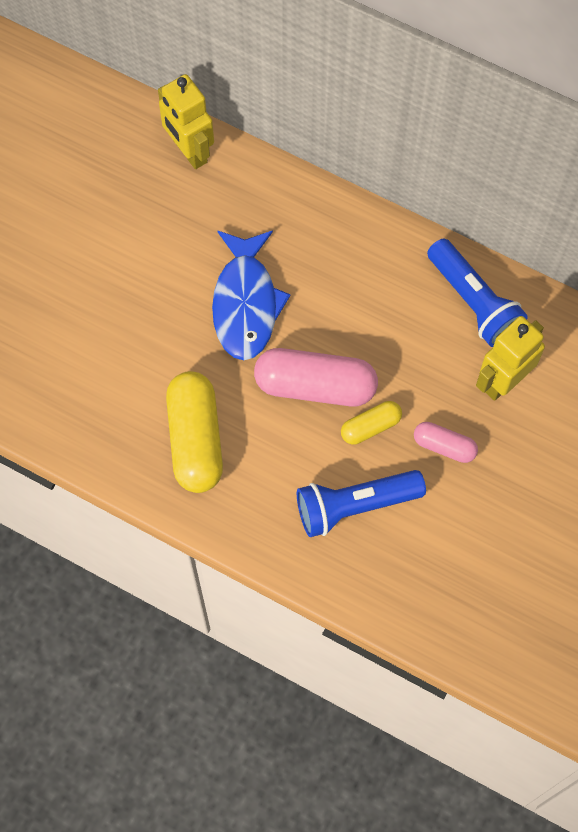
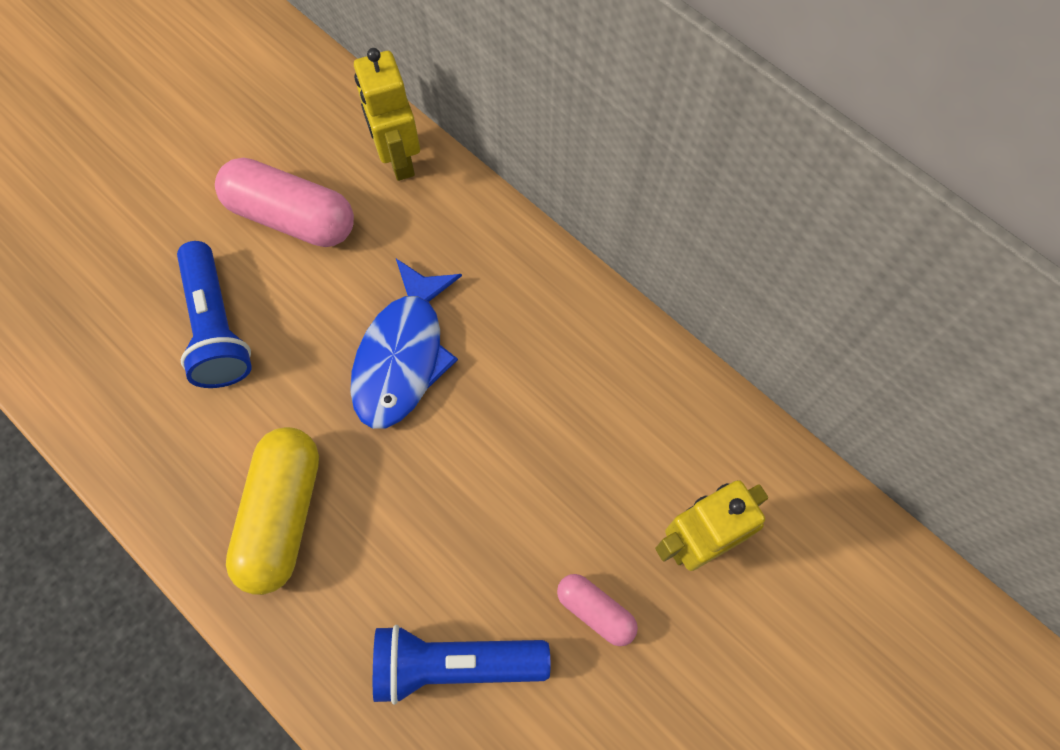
camera: 15 degrees right, 0 degrees up
pink capsule [254,348,378,407] -> pink capsule moved to [215,157,354,247]
yellow capsule [341,401,402,445] -> none
blue flashlight [427,239,528,347] -> blue flashlight moved to [177,241,252,388]

